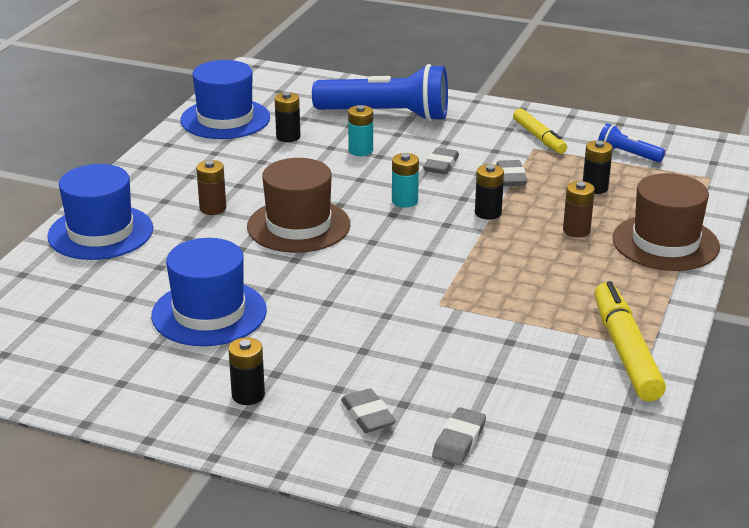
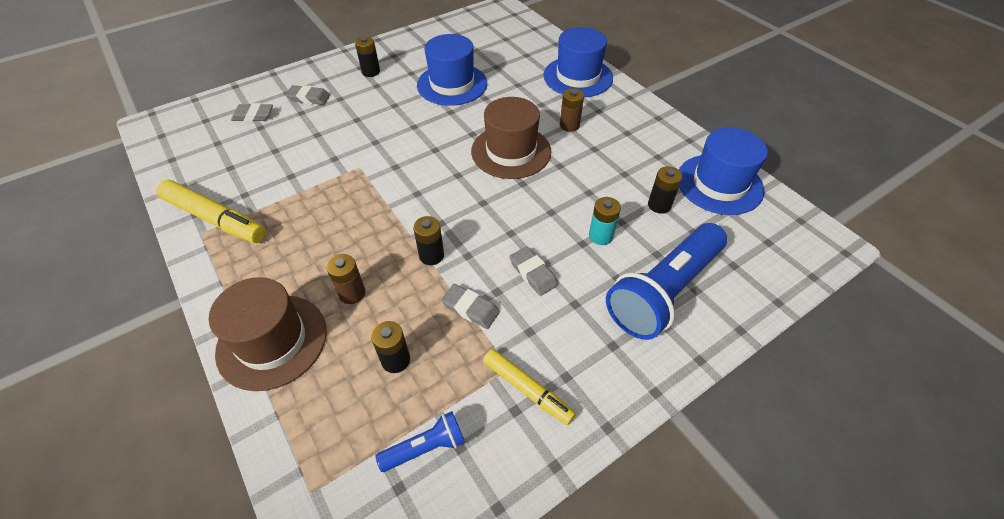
camera: 125 degrees right, 20 degrees up
turquoise battery [392,153,419,207] -> none
grey eraser [432,407,486,465] -> grey eraser turned 60 degrees counterclockwise [231,103,273,122]
yellow marker [513,108,567,154] -> yellow marker turned 150 degrees counterclockwise [483,349,576,425]

